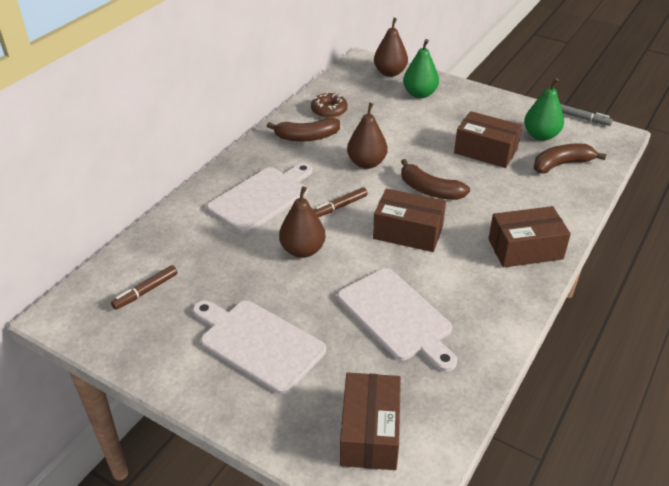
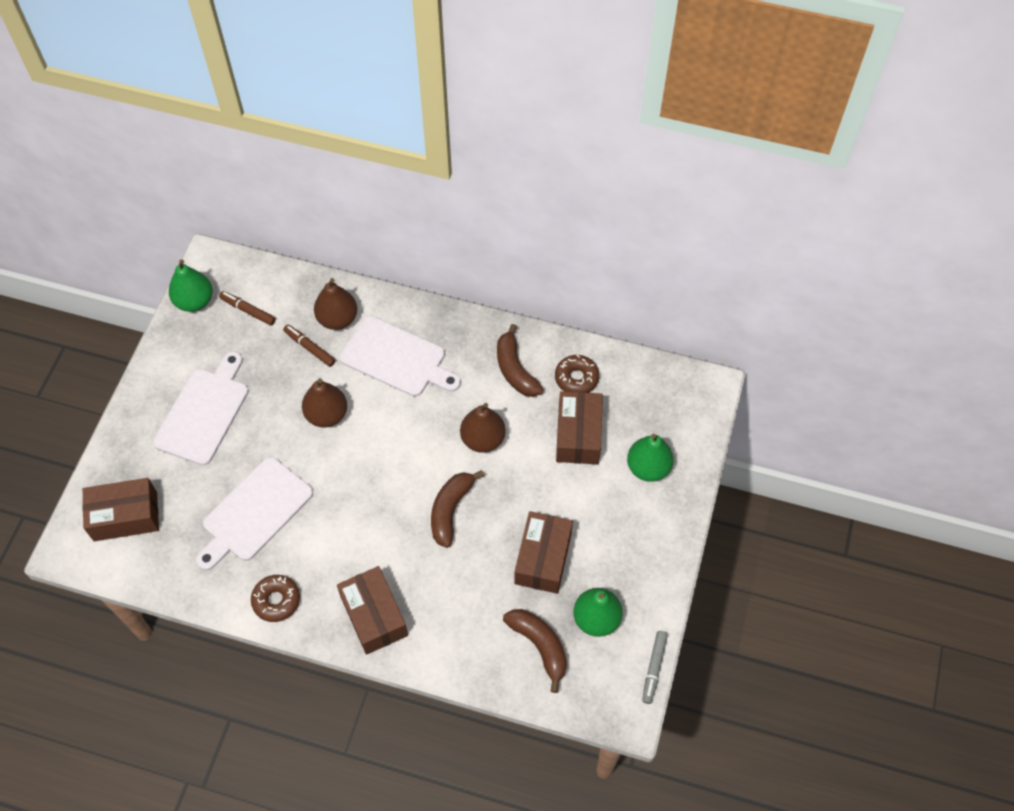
camera: 75 degrees right, 20 degrees up
brown marker [313,187,368,217] -> brown marker moved to [283,325,336,367]
brown box [373,188,446,252] -> brown box moved to [556,391,603,464]
brown pear [374,18,408,77] -> brown pear moved to [314,278,357,330]
none -> green pear [169,259,213,312]
none -> brown donut [251,575,300,622]

